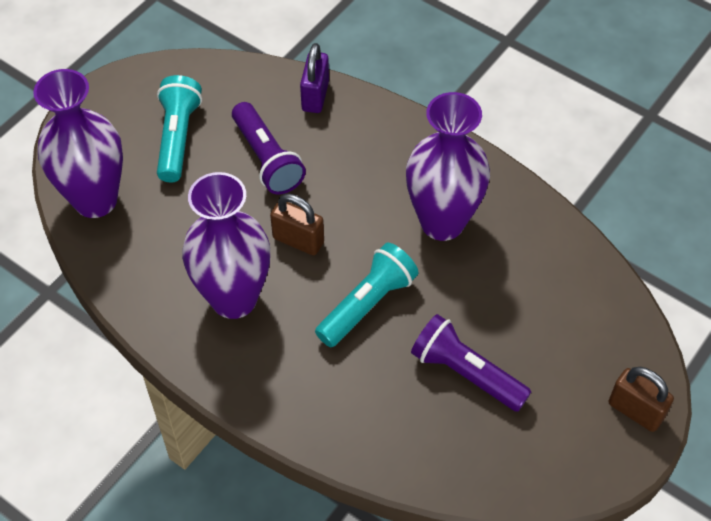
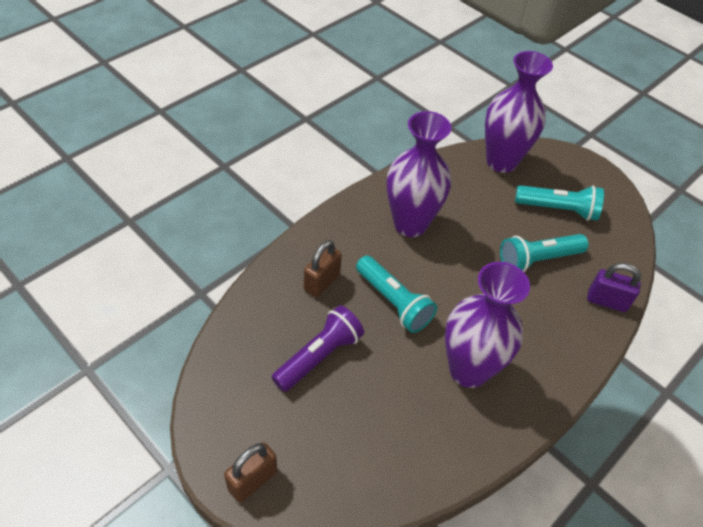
camera: 95 degrees right, 5 degrees down
purple flashlight [232,102,306,195] -> turquoise flashlight [500,234,589,272]
brown padlock [270,194,324,255] -> brown padlock moved to [304,240,342,298]

